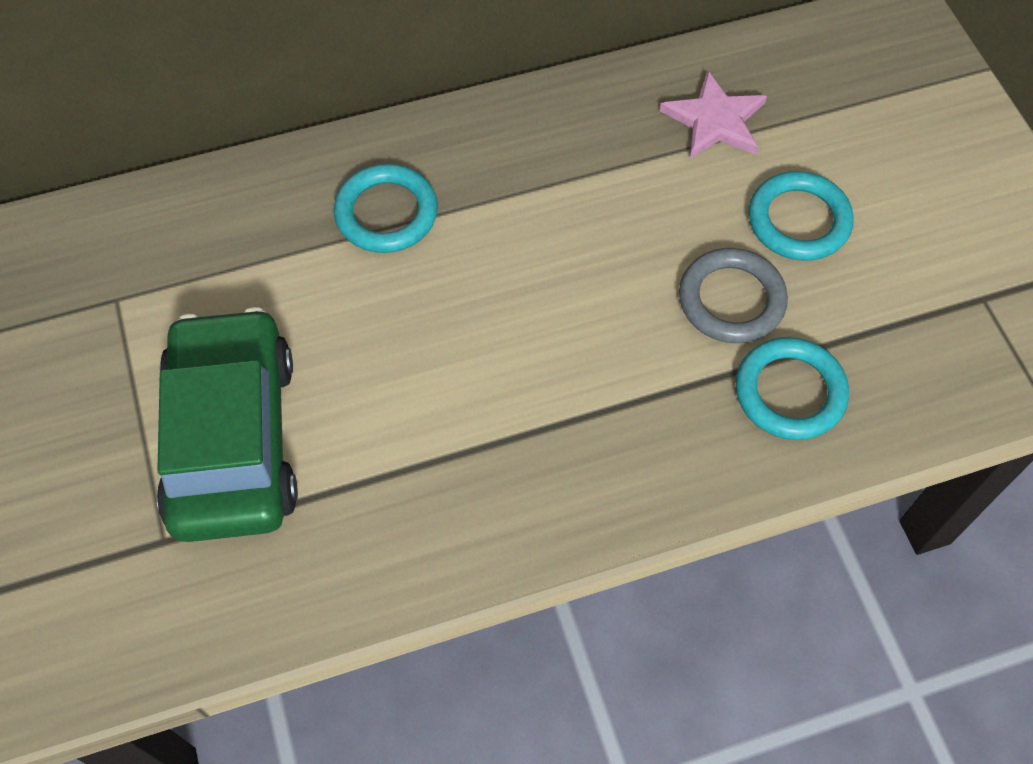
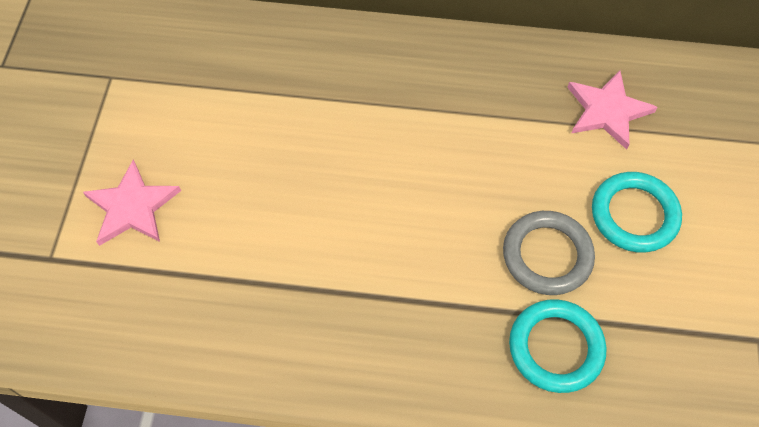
camera: 25 degrees right, 0 degrees up
green car [156,307,298,542] -> pink star [83,160,181,246]
turquoise ring [334,164,438,253] -> none

